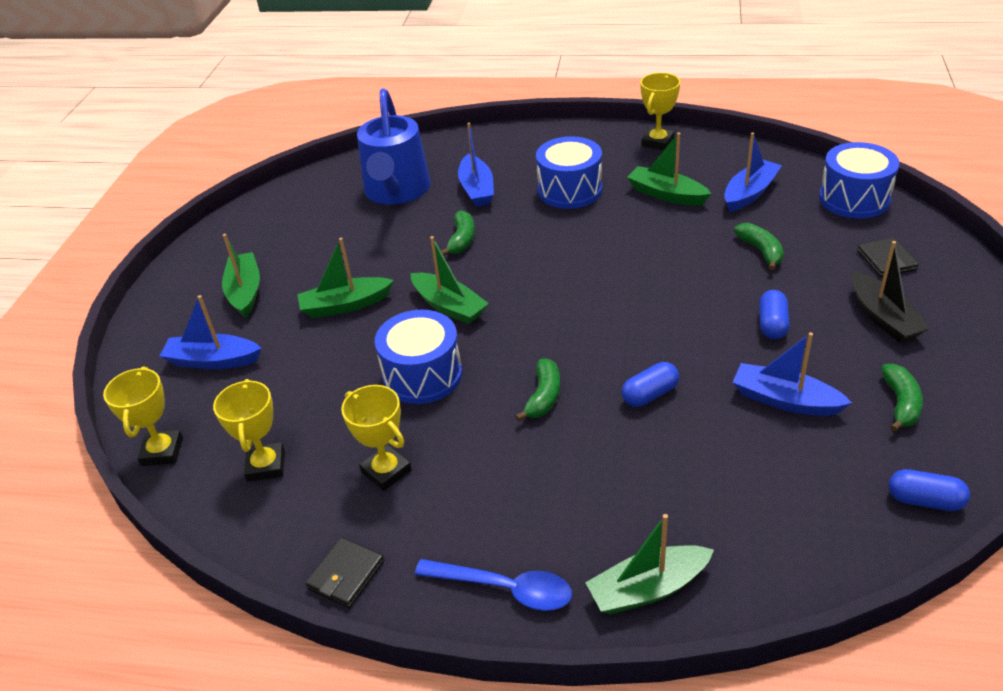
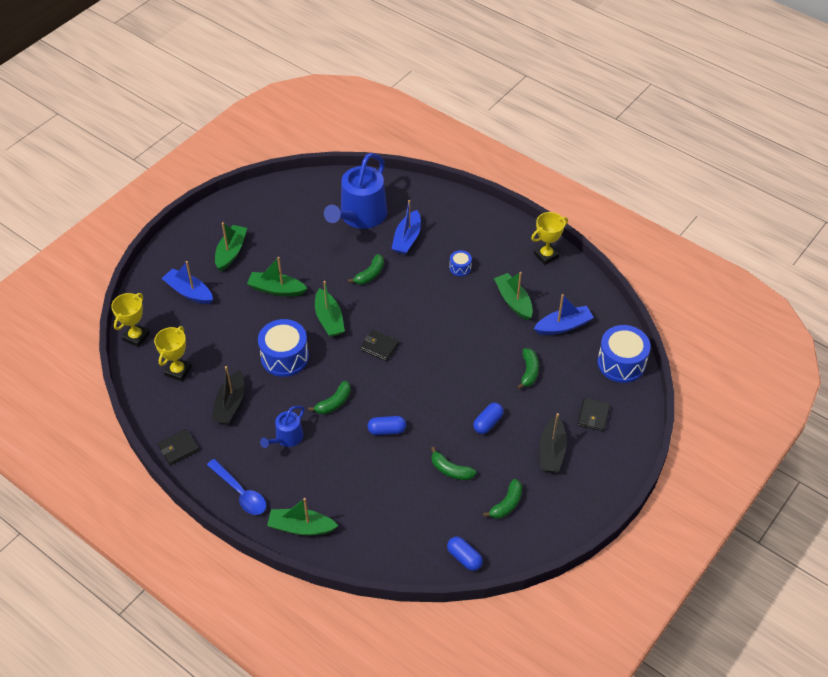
camera: 25 degrees right, 10 degrees up
yellow trophy [341,385,412,491] -> black boat [211,366,244,424]
blue drum [536,136,602,209] -> blue drum [450,250,472,276], size x0.48
blue boat [733,332,852,416] -> green banana [431,447,477,480]
none -> blue watering can [260,406,304,448]
none -> black wallet [360,330,399,361]

